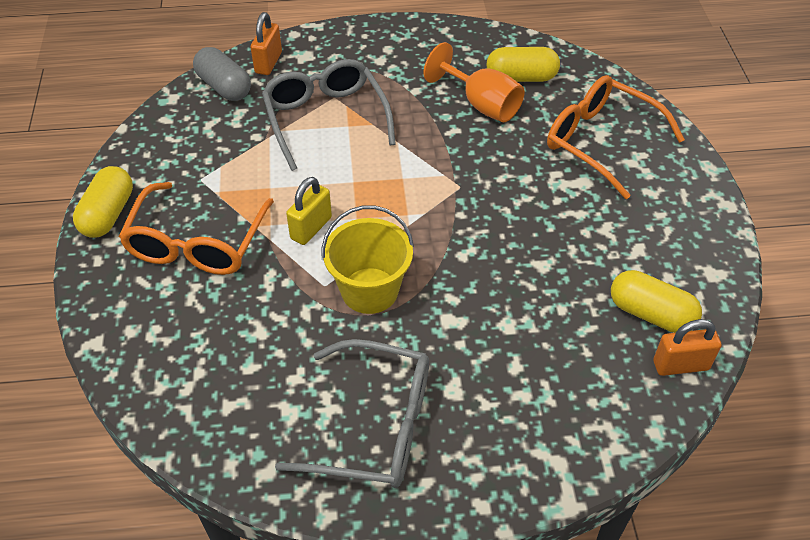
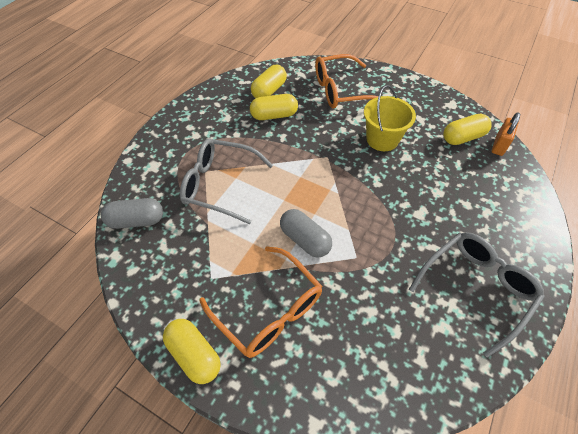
camera: 55 degrees left, 5 degrees up
orange padlock [251,12,282,75] -> none
yellow padlock [286,177,332,245] -> grey capsule [280,209,332,258]
yellow bucket [322,205,414,314] -> yellow bucket moved to [364,85,416,151]
orange goblet [424,42,525,122] -> yellow capsule [250,94,298,120]

